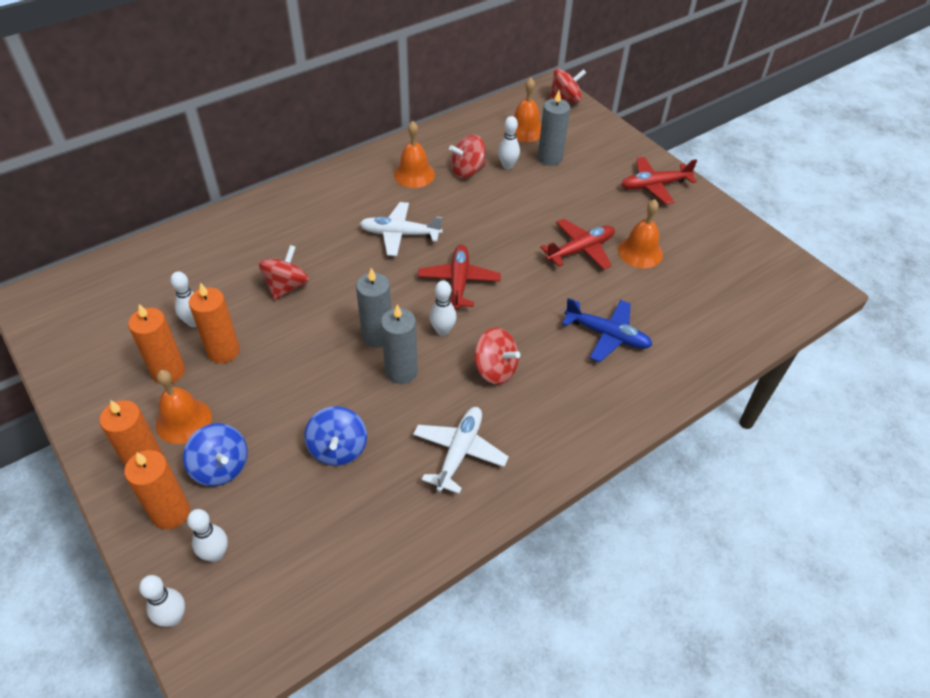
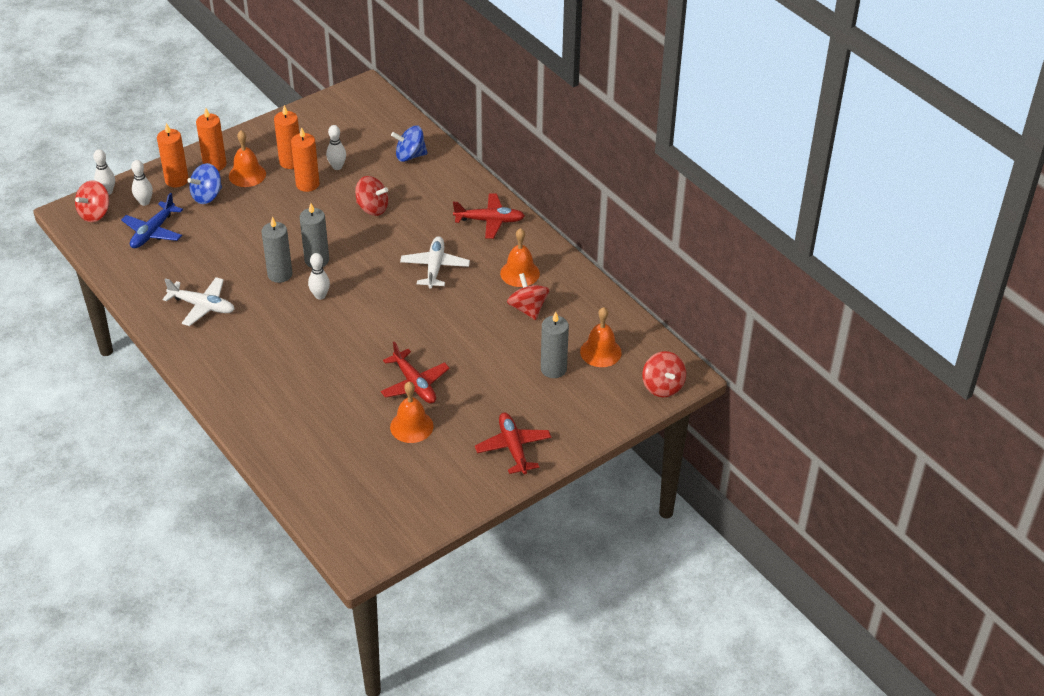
camera: 90 degrees right, 5 degrees down
blue spinning top [304,406,367,466] -> blue spinning top moved to [391,126,428,162]
red plane [418,245,501,310] -> red plane moved to [453,193,525,239]
red spinning top [474,328,520,384] -> red spinning top moved to [75,180,109,222]
white bowling pin [498,116,520,169] -> none
blue plane [562,298,652,362] -> blue plane moved to [121,193,183,248]

